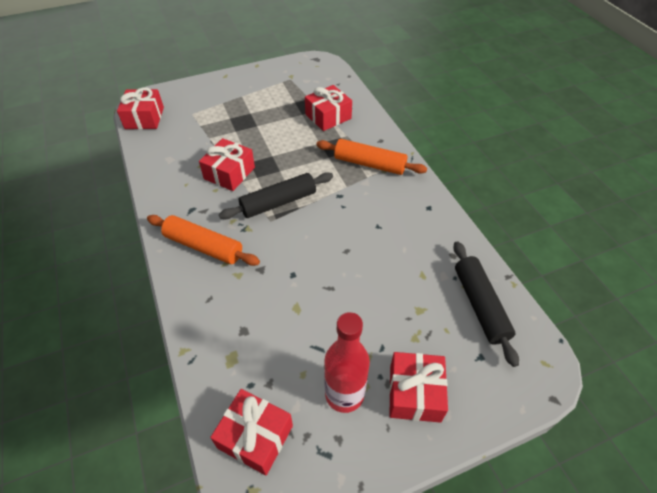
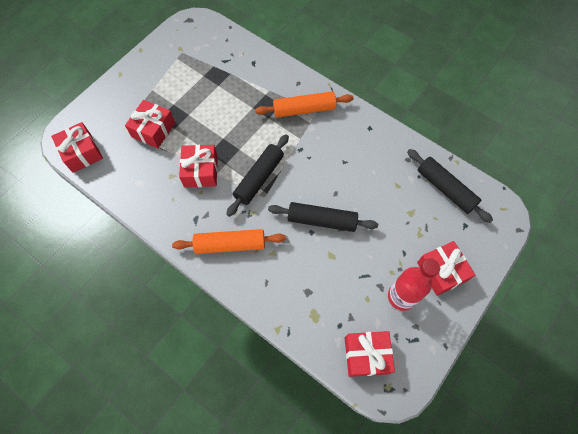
camera: 30 degrees left, 15 degrees up
red gift [305,85,352,131] -> red gift moved to [125,100,175,148]
none -> black rolling pin [268,202,378,232]

